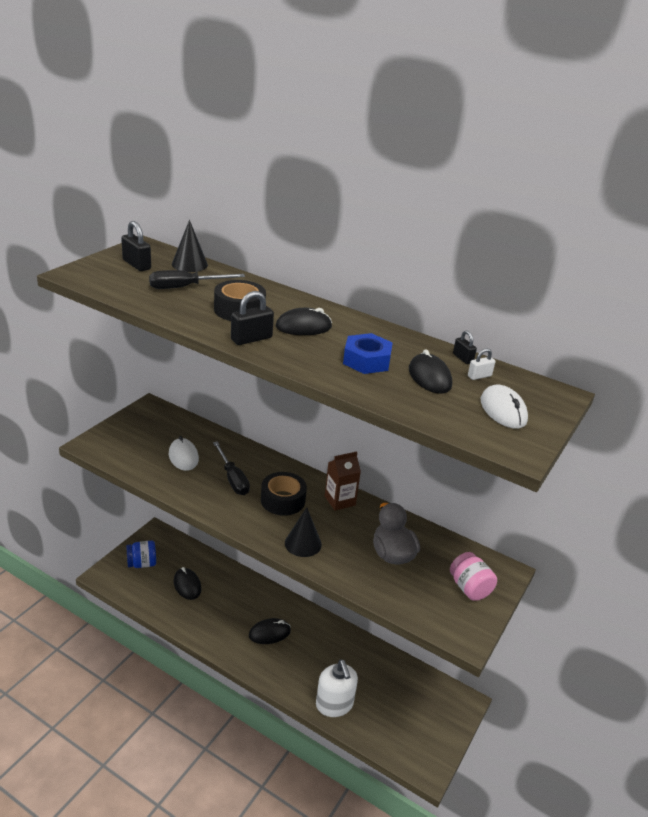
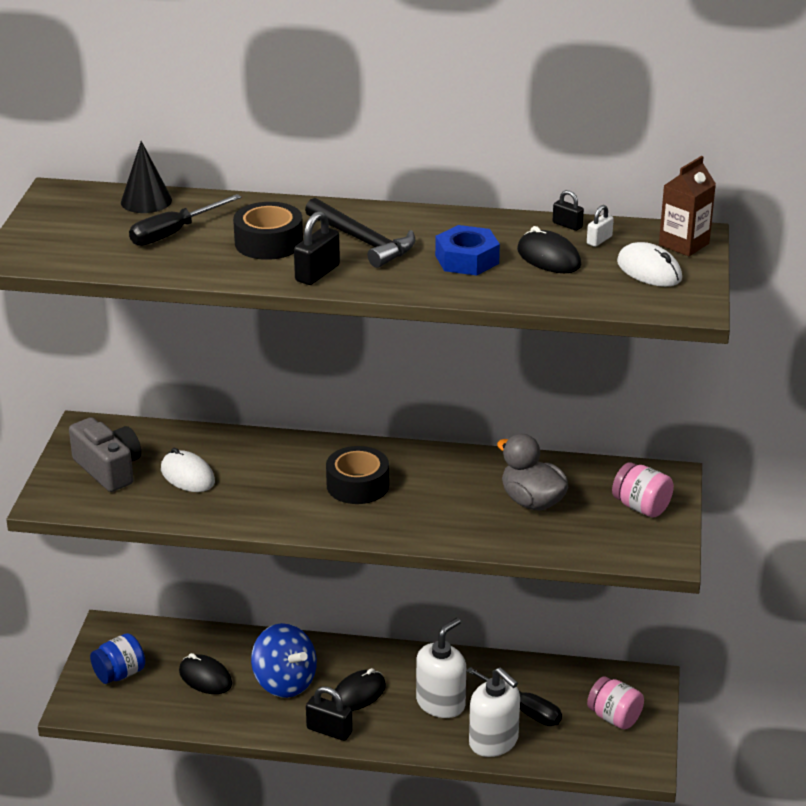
camera: 20 degrees left, 0 degrees up
black padlock [121,221,151,271] -> black padlock moved to [306,686,353,741]
black screwdriver [213,441,250,495] -> black screwdriver moved to [466,667,562,726]
black mouse [276,308,332,335] -> black hammer [305,198,416,268]
black cone [285,507,322,557] -> none
brown carton [325,451,361,511] -> brown carton moved to [659,156,716,256]
none -> grey camera [69,417,141,492]
none -> blue spinning top [251,623,317,698]
none -> white soap dispenser [416,618,466,718]
none -> pink jar [587,676,644,729]

